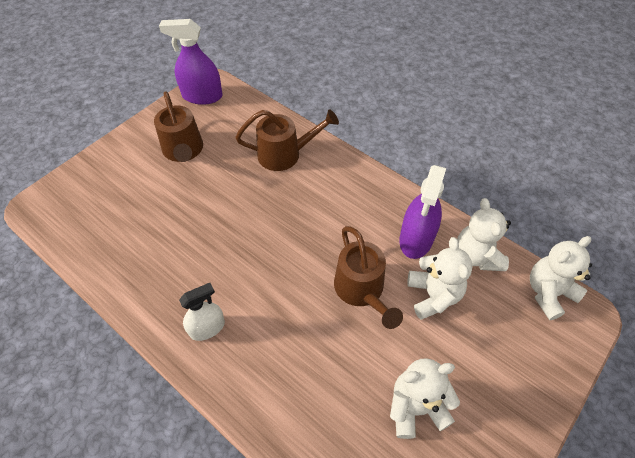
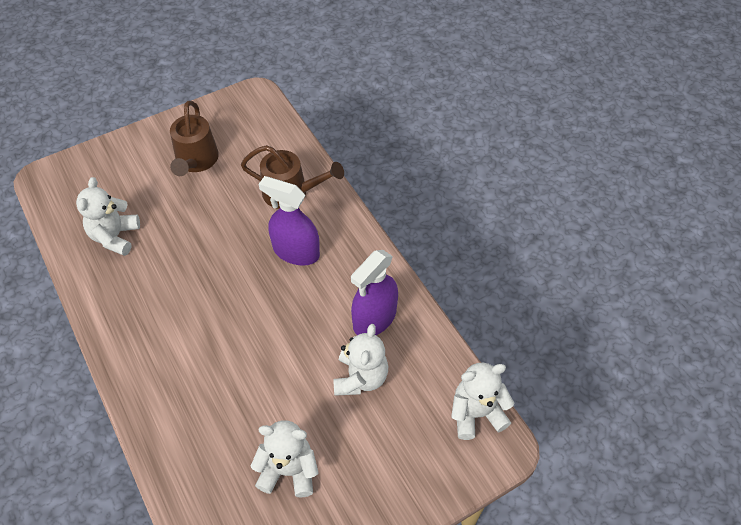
camera: 20 degrees right, 0 degrees up
purple spray bottle [159,19,222,105] -> purple spray bottle moved to [259,176,320,266]
white spray bottle [179,283,225,341] -> none
brown watering can [334,226,403,329] -> none
white teddy bear [457,198,511,271] -> white teddy bear moved to [76,177,140,256]

